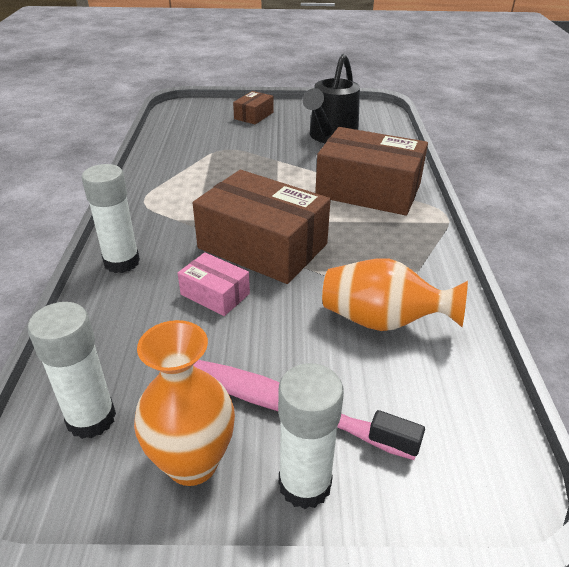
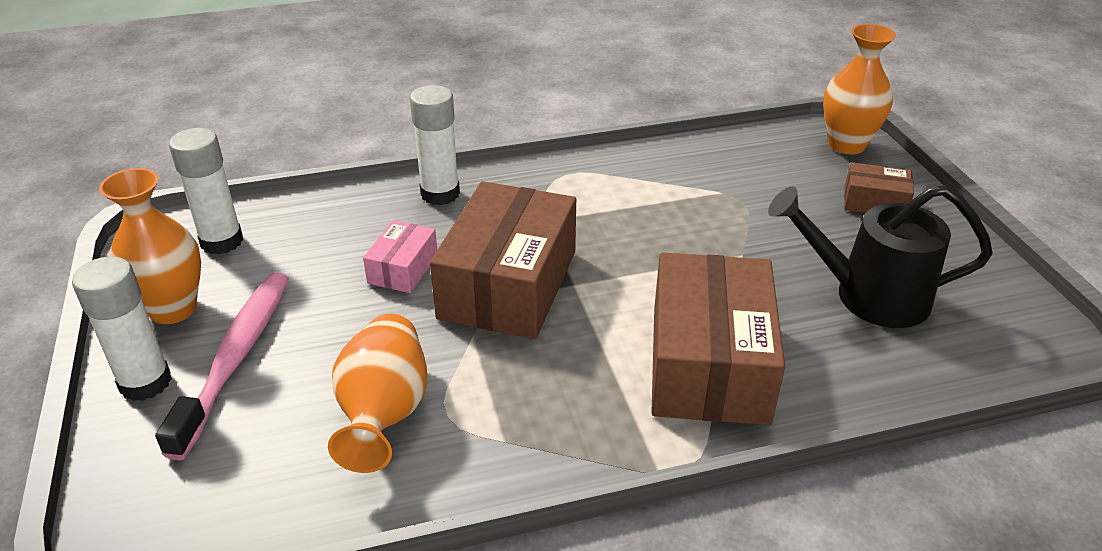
camera: 75 degrees right, 0 degrees up
none -> orange vase [823,24,896,154]

